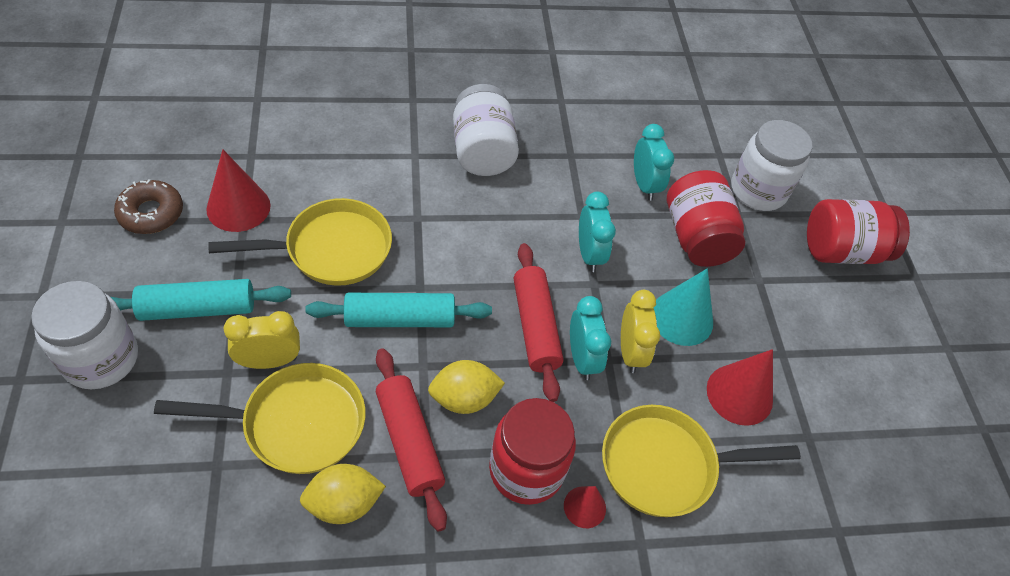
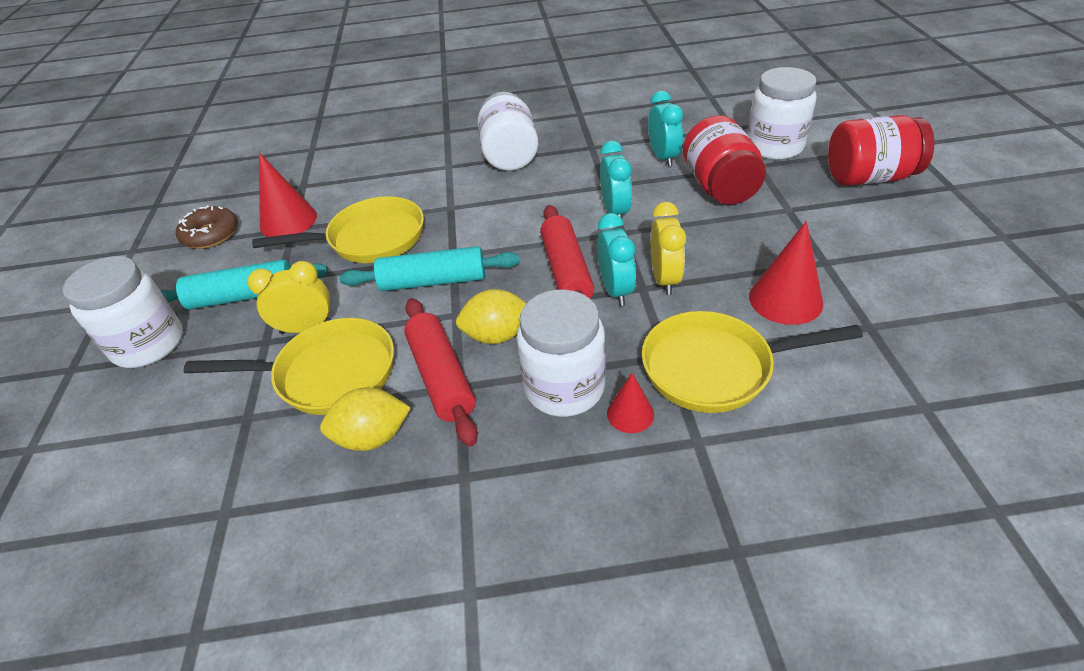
camera: 10 degrees right, 10 degrees down
red jar [489,398,576,505] -> white jar [517,290,606,417]
turquoise cone [653,268,713,346] -> none

